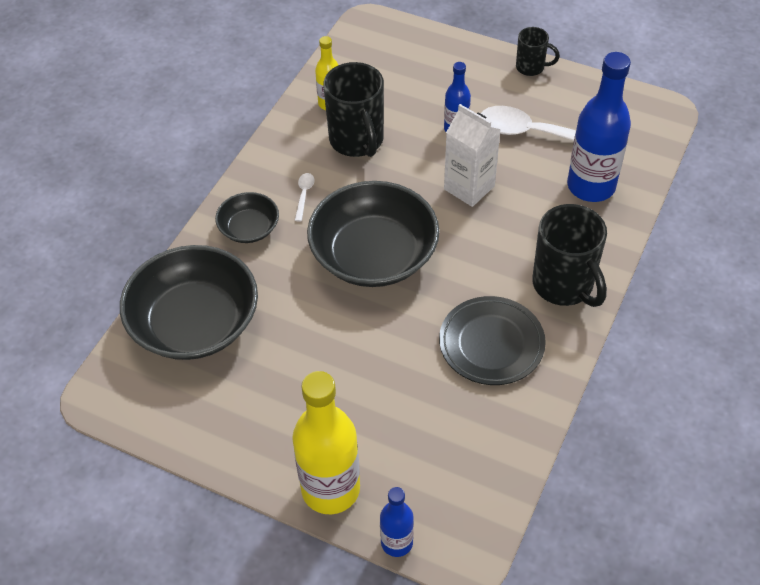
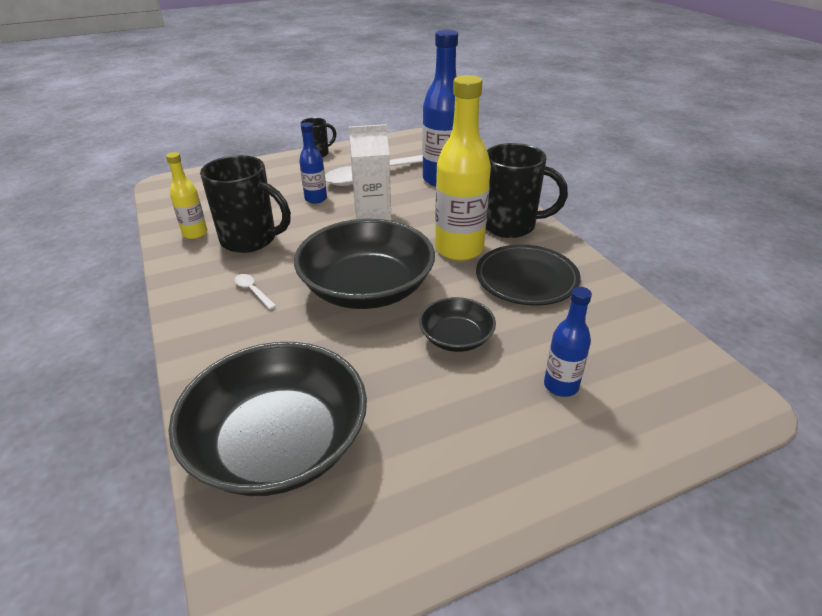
camera: 50 degrees left, 15 degrees down
black bowl [215,192,279,243] -> black bowl moved to [419,297,496,352]
yellow bottle [292,371,360,514] -> yellow bottle moved to [435,75,491,261]
blue bottle [380,487,414,557] -> blue bottle moved to [544,287,592,397]

